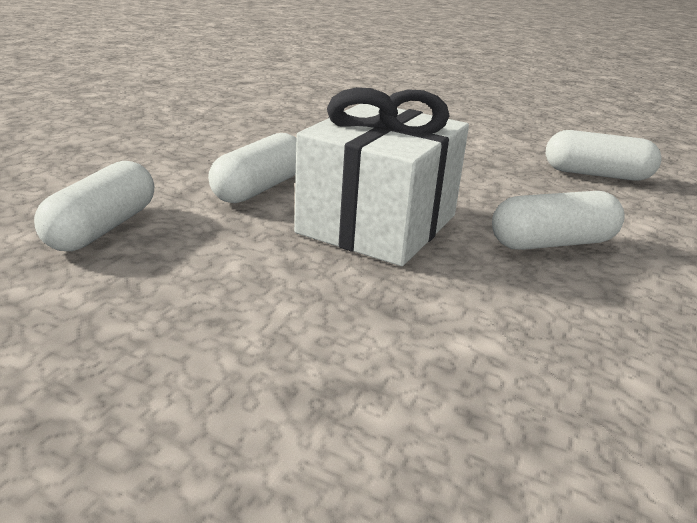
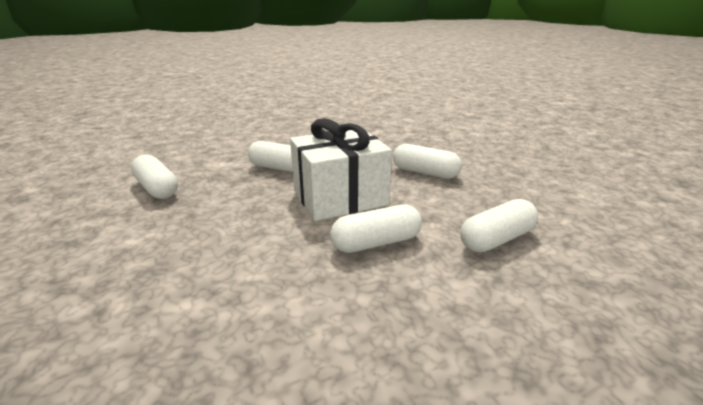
camera: 140 degrees left, 0 degrees up
none -> white capsule [393,144,462,179]

